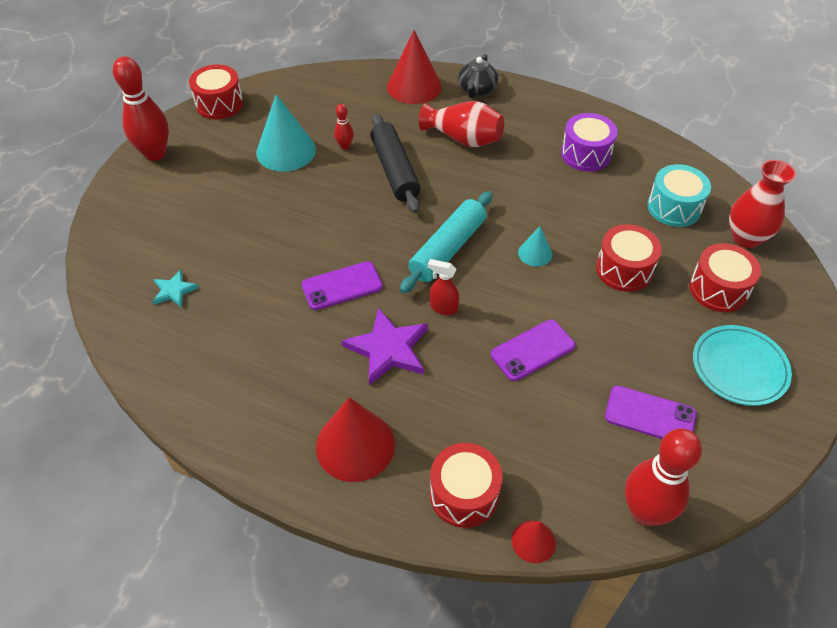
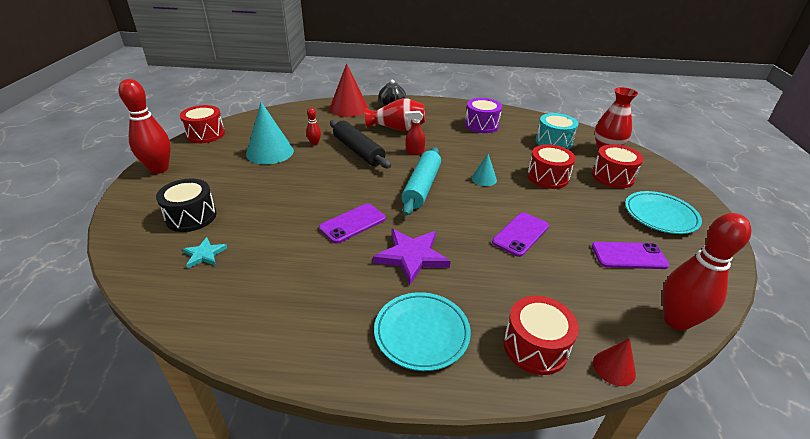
camera: 20 degrees left, 15 degrees down
red cone [316,397,395,482] -> turquoise plate [374,292,471,371]
red spray bottle [428,259,459,315] -> red spray bottle moved to [405,111,425,155]
none -> black drum [156,178,217,232]

